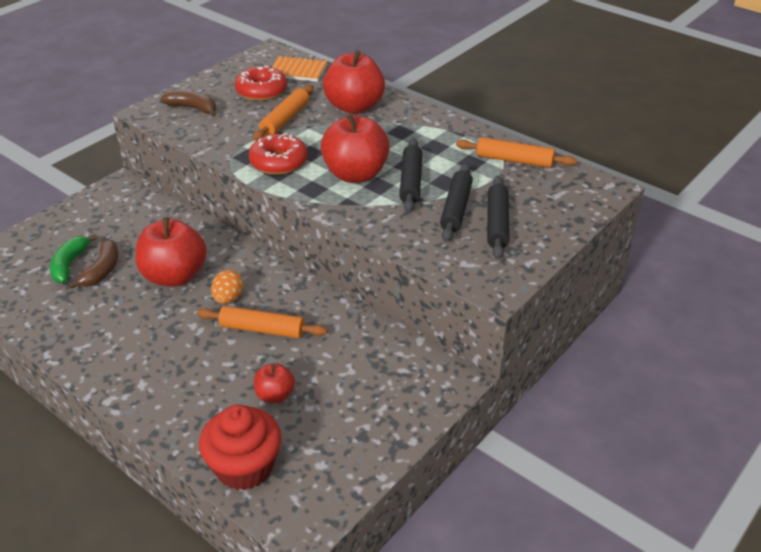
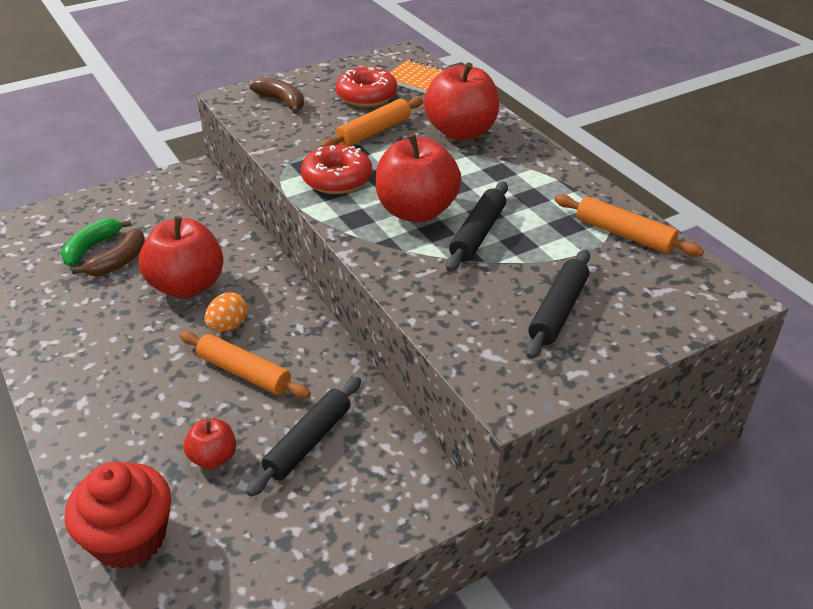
camera: 20 degrees right, 0 degrees up
black rolling pin [440,163,473,242] -> black rolling pin moved to [247,377,361,497]

